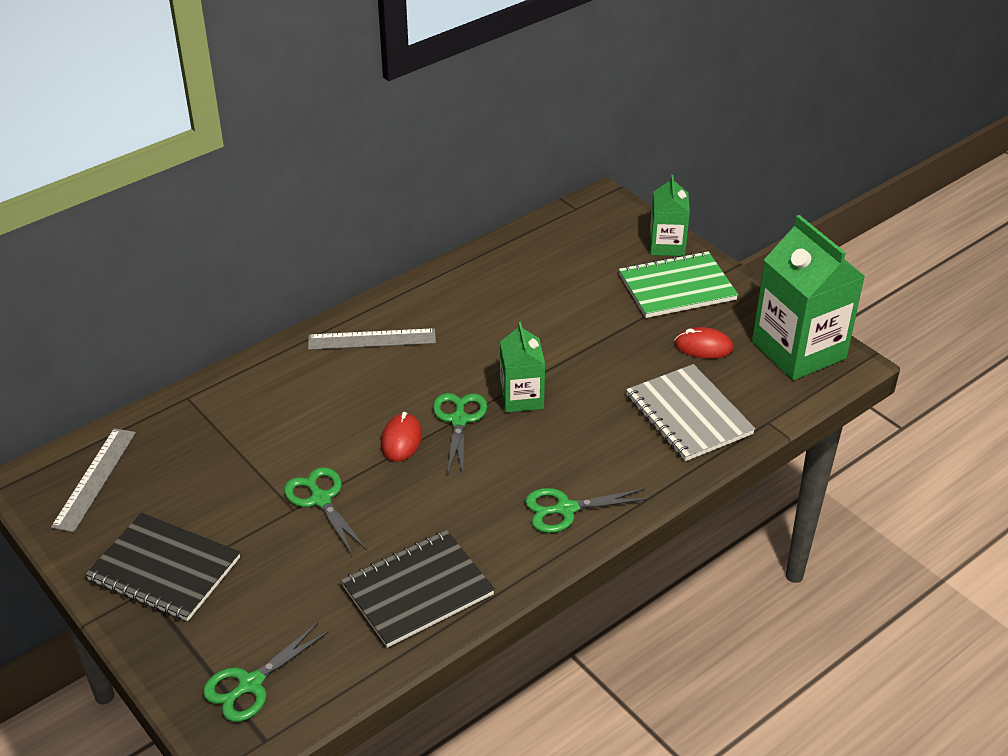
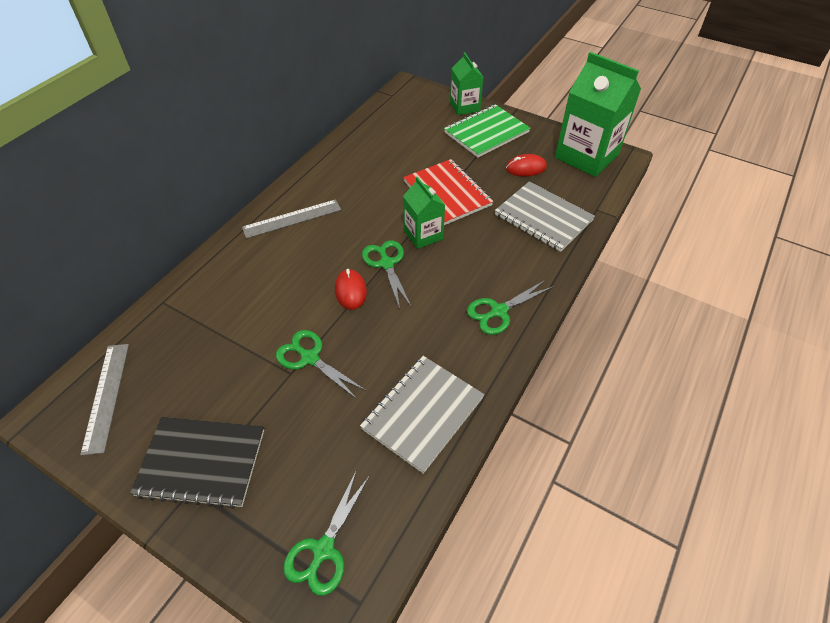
camera: 20 degrees left, 10 degrees up
black notebook [341,530,495,648] -> grey notebook [360,356,484,474]
none -> red notebook [404,159,493,225]

